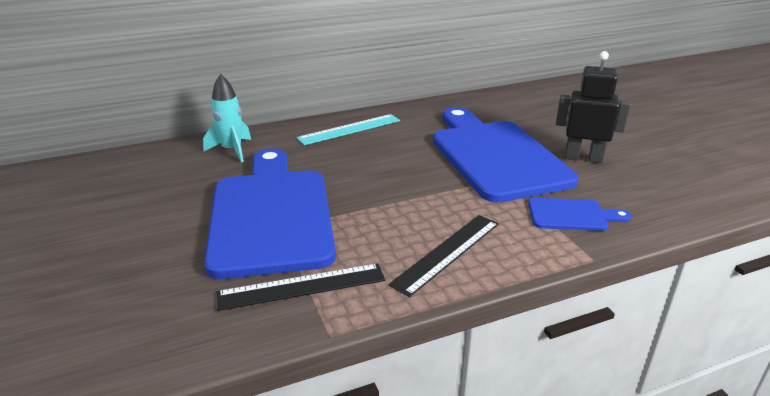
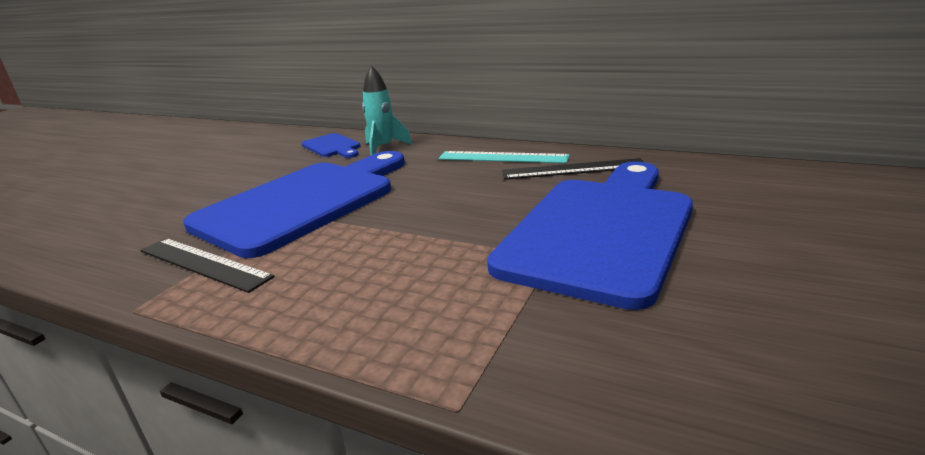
camera: 50 degrees right, 5 degrees down
black ruler [388,215,499,297] -> black ruler moved to [502,158,643,180]
blue cutting board [528,198,631,231] -> blue cutting board moved to [301,133,360,158]
black robot [556,51,630,163] -> none

